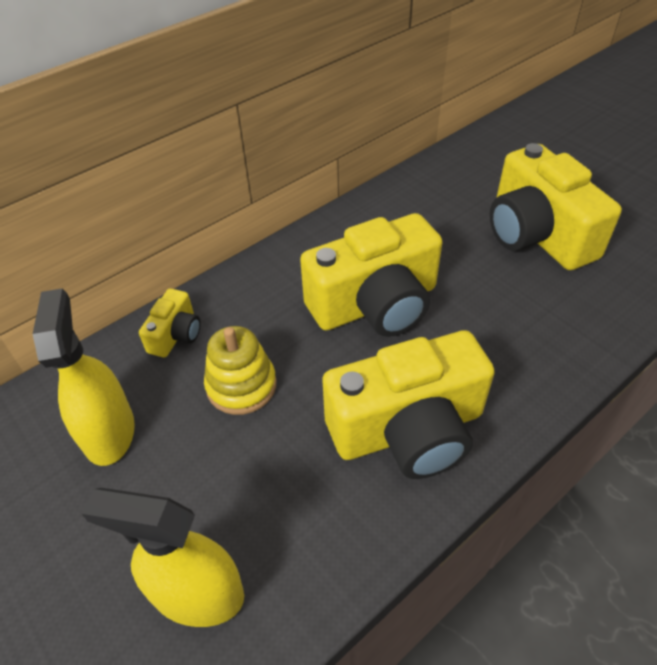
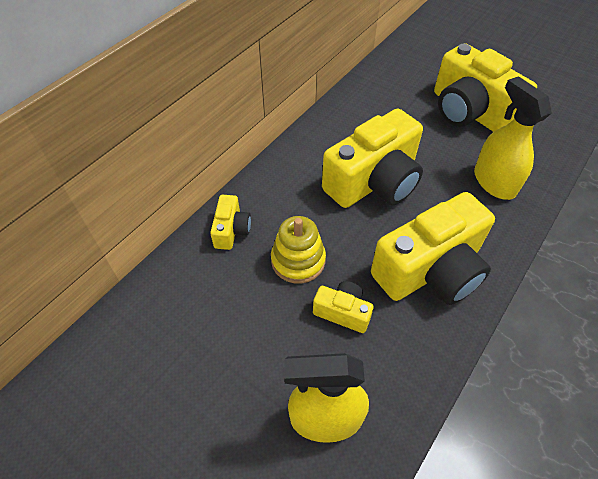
camera: 15 degrees left, 5 degrees up
yellow spray bottle [33,289,135,466] -> yellow spray bottle moved to [474,76,552,200]
none -> yellow camera [313,281,374,333]

